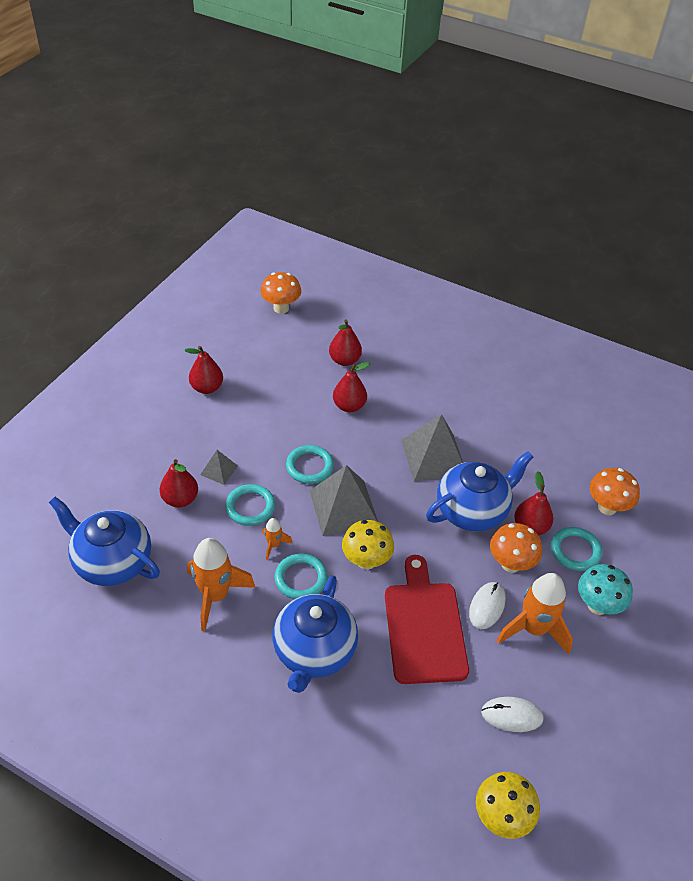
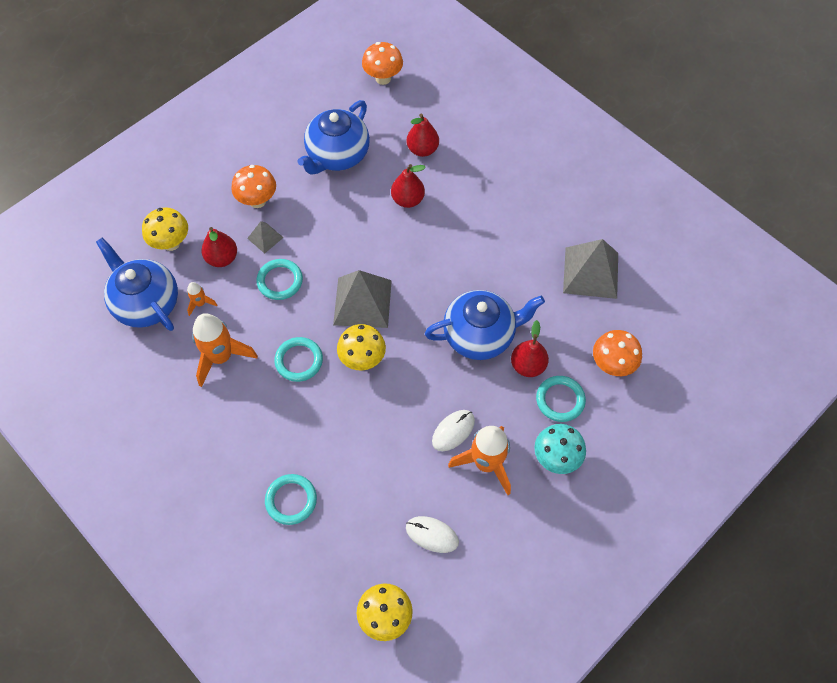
camera: 20 degrees right, 15 degrees up
red pear [185,346,223,394] -> none
orange rocket [262,518,293,560] -> orange rocket moved to [187,282,217,316]
blue teapot [273,575,358,693] -> blue teapot moved to [298,100,370,175]
turquoise ring [286,445,334,484] -> turquoise ring moved to [265,474,317,525]
red cutting board [385,555,469,684] -> none
grey pyramid [401,414,463,482] -> grey pyramid moved to [563,239,618,299]
orange mushroom [490,523,542,573] -> orange mushroom moved to [231,165,276,208]
none -> yellow mushroom [142,207,188,251]

